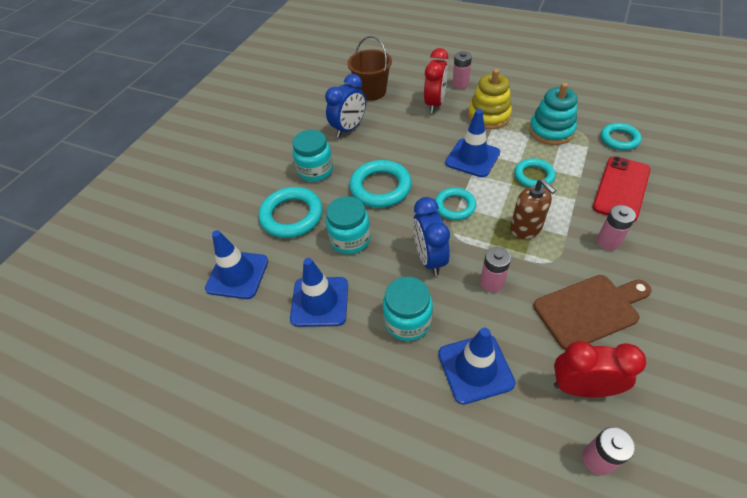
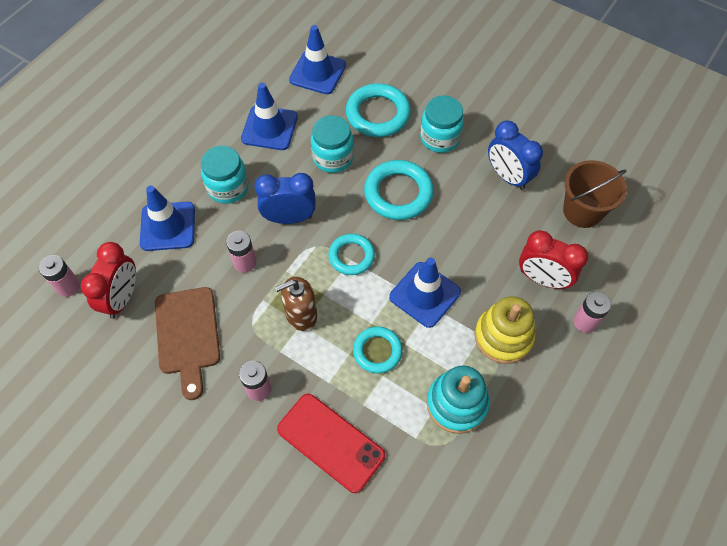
camera: 95 degrees right, 10 degrees up
turquoise ring [601,123,642,150] -> none

